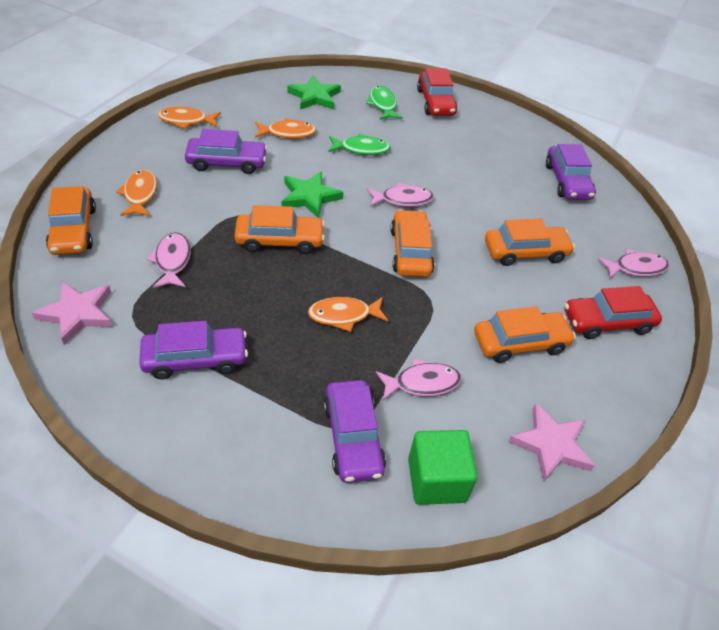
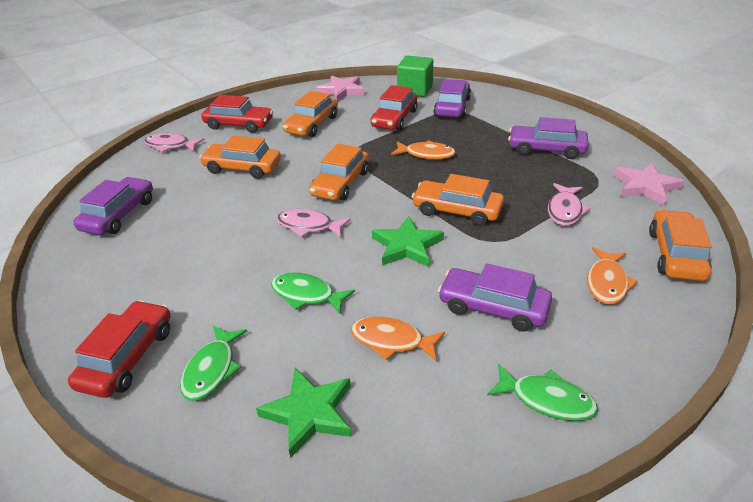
camera: 150 degrees left, 10 degrees down
orange fish [158,106,221,129] -> green fish [487,364,598,421]
pink fish [376,358,461,400] -> red car [371,85,418,131]
orange car [474,306,576,363] -> orange car turned 75 degrees counterclockwise [283,91,338,137]

